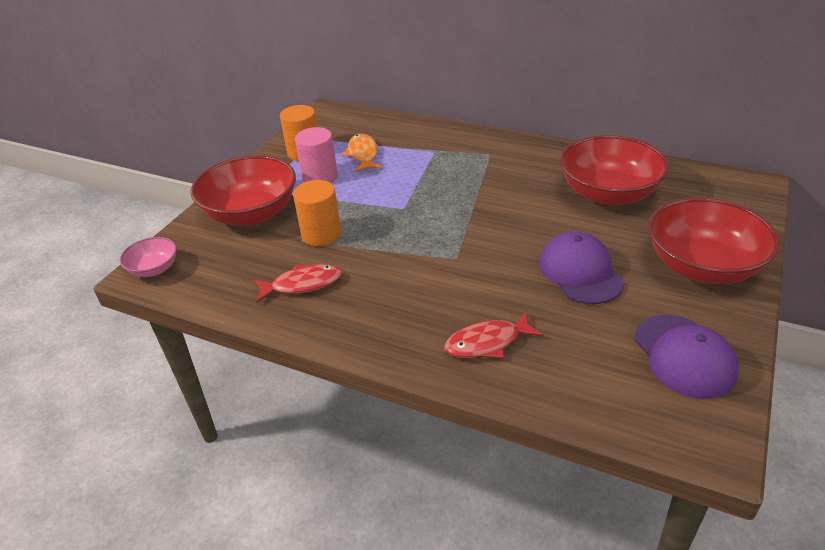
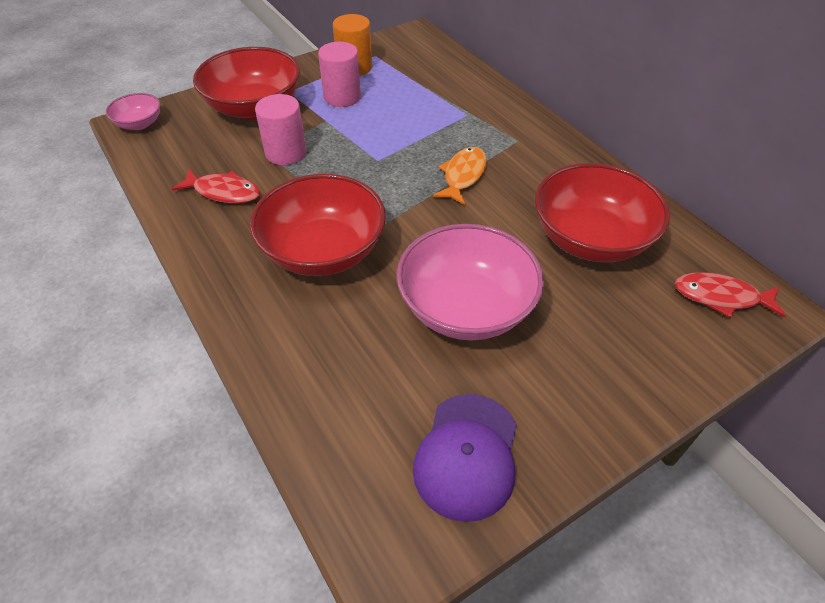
camera: 30 degrees right, 10 degrees up
orange cylinder [293,180,341,246] -> pink cylinder [255,94,306,165]
orange fish [343,134,382,172] -> orange fish moved to [433,147,487,205]
red fish [444,311,543,358] -> red fish moved to [675,272,786,318]
purple cap [539,231,624,304] -> pink bowl [396,224,544,340]
red bowl [648,197,780,284] -> red bowl moved to [250,174,386,276]

